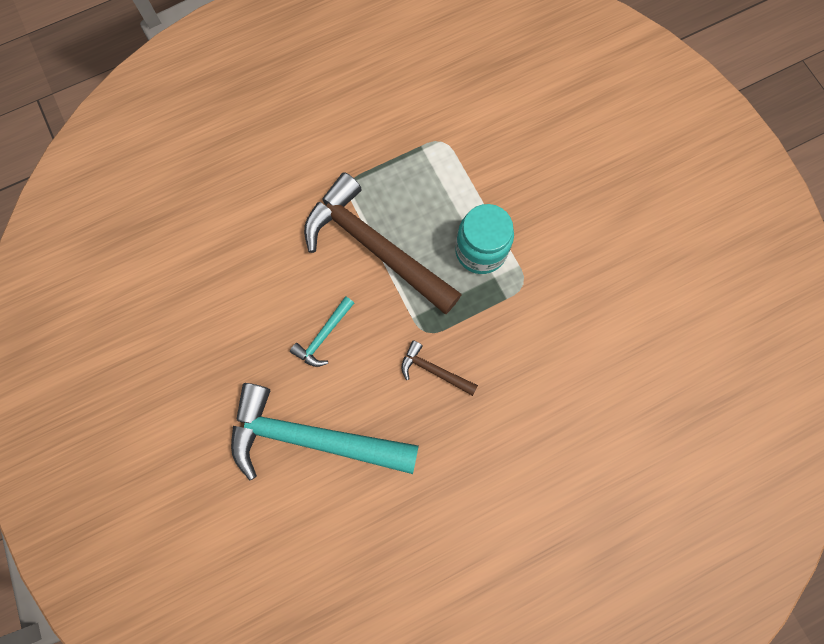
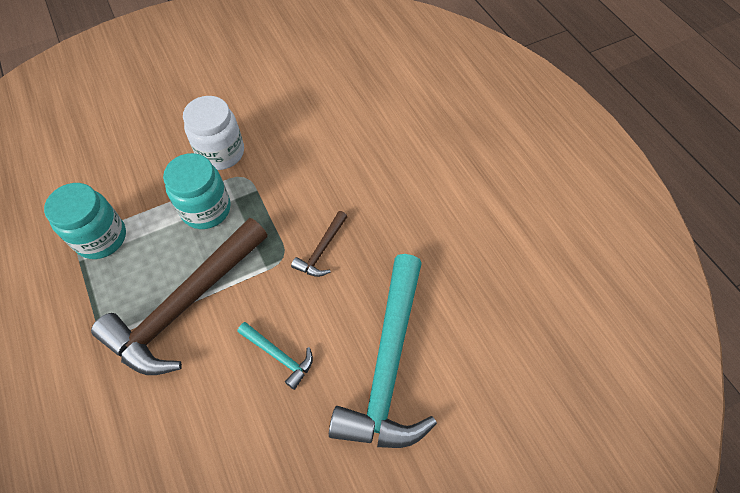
camera: 90 degrees left, 15 degrees down
none -> turquoise jar [44,183,126,259]
none -> white jar [183,96,244,170]

